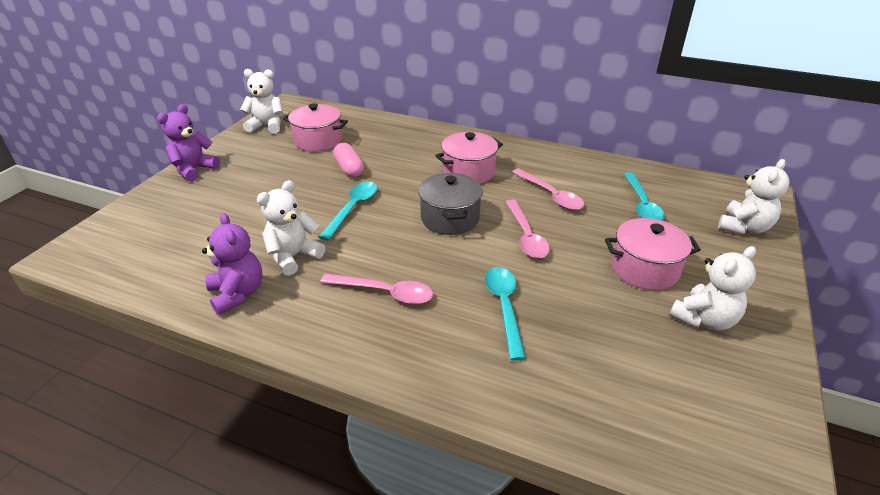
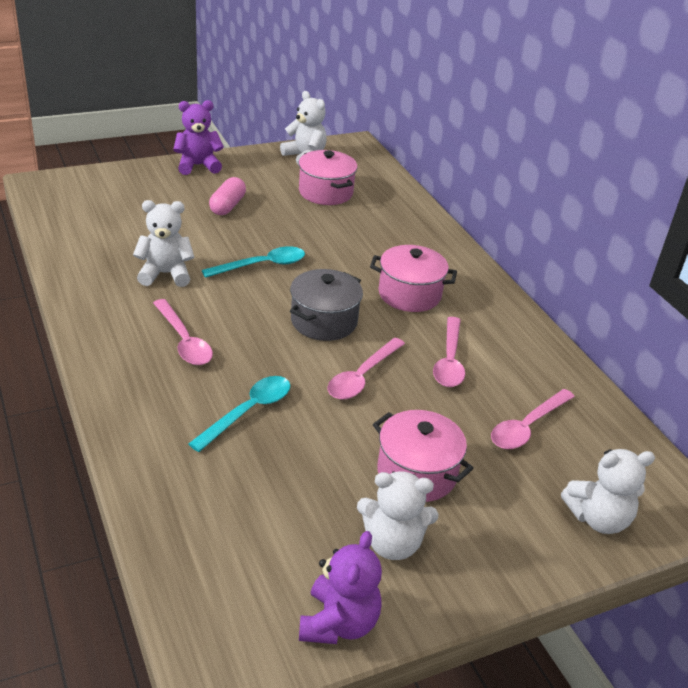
camera: 40 degrees right, 0 degrees up
purple teddy bear [202,213,263,315] -> purple teddy bear moved to [299,531,382,644]
pink capsule [333,143,364,177] -> pink capsule moved to [209,177,246,215]
turquoise spoon [624,172,665,221] -> pink spoon [491,389,575,449]

